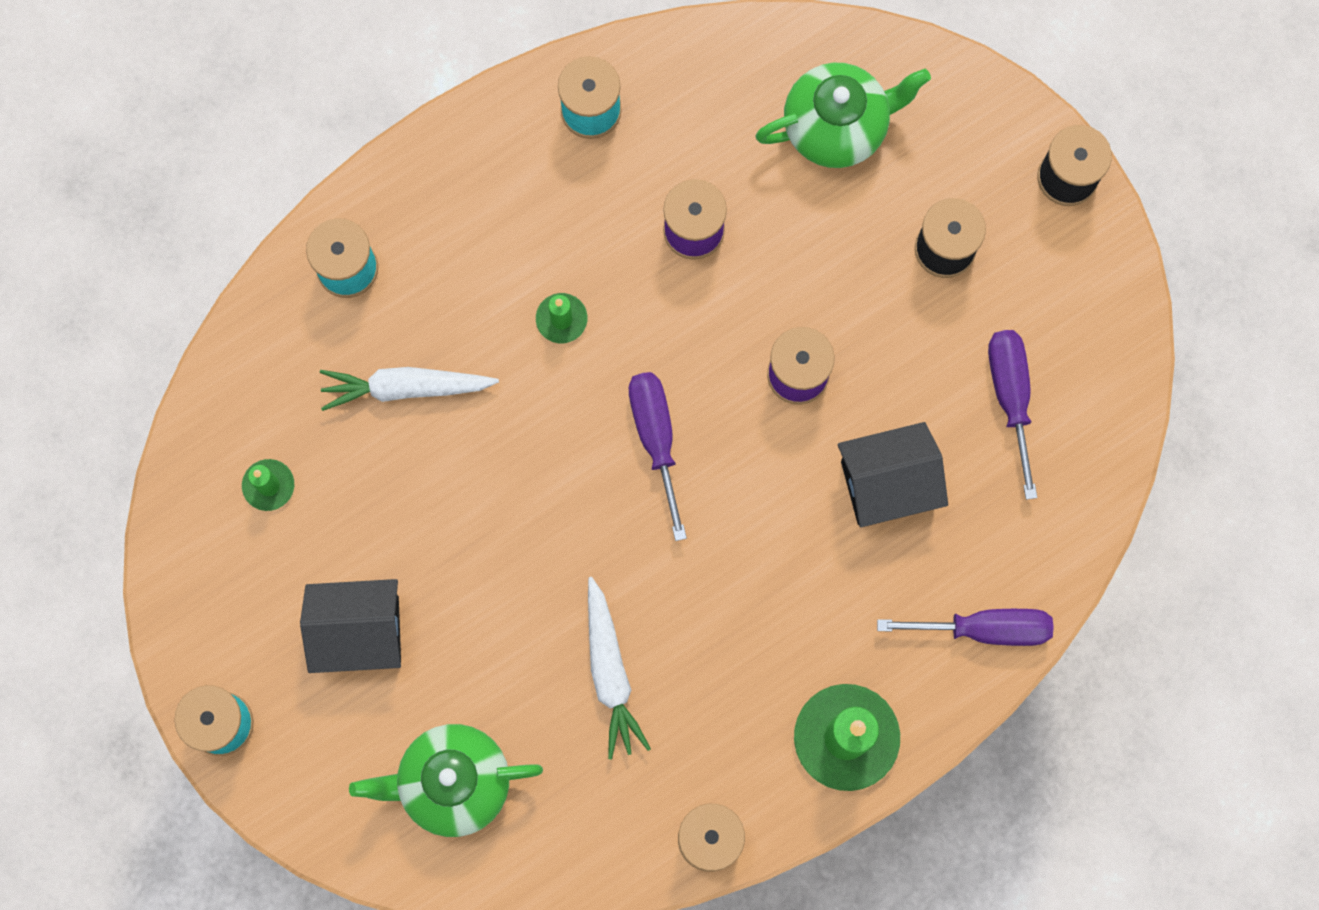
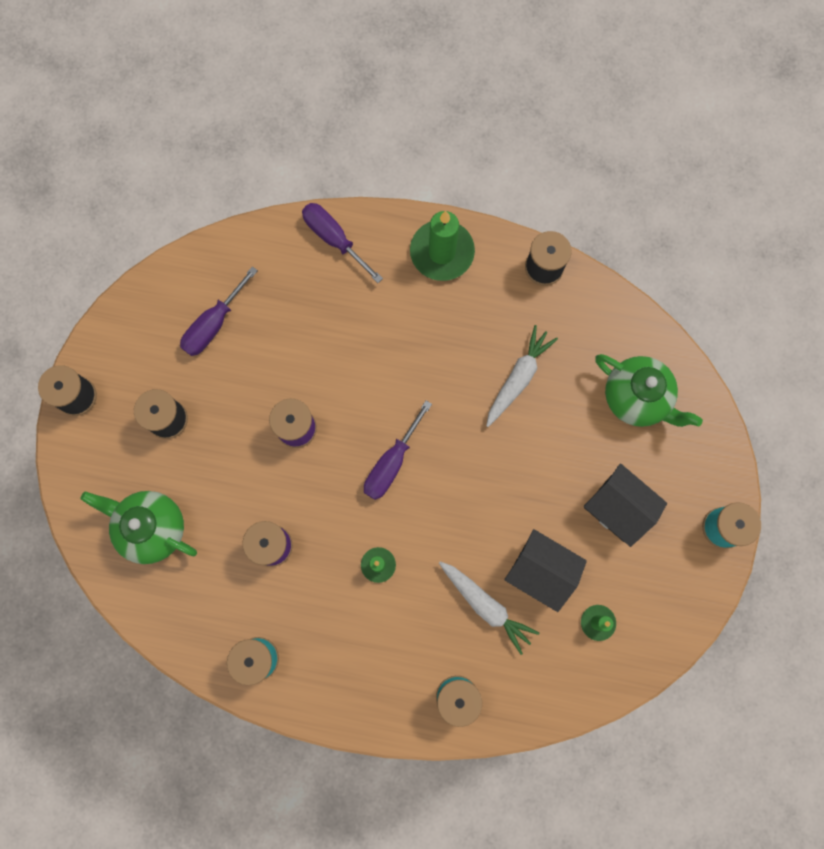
camera: 135 degrees left, 0 degrees up
black house [838,422,948,527] -> black house moved to [504,529,587,612]

